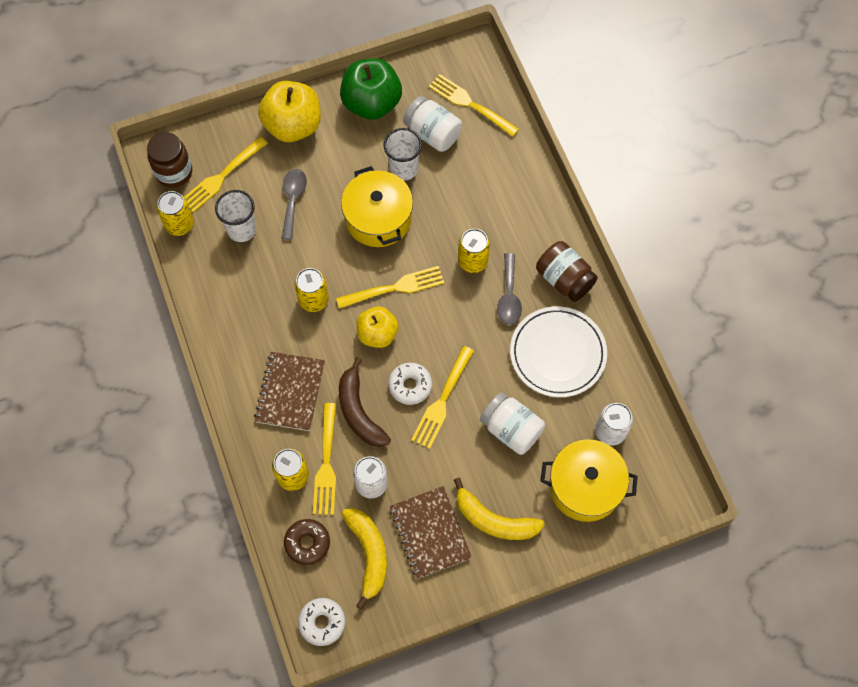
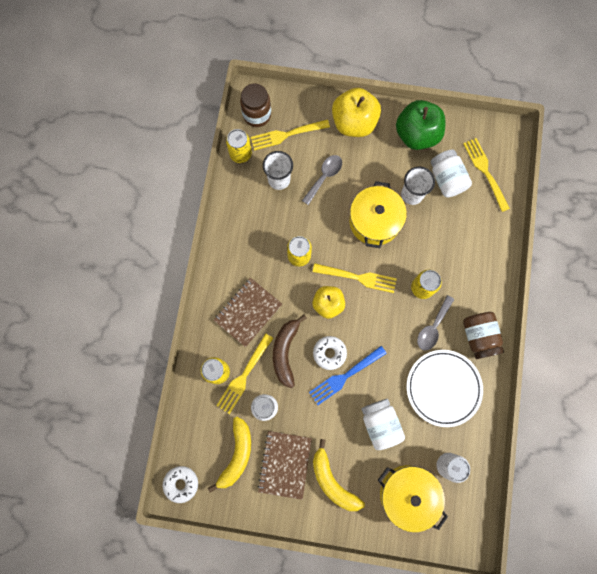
camera: 30 degrees right, 10 degrees up
brown donut [284,519,330,565] -> none
yellow fork [412,346,474,449] -> blue fork [309,346,387,405]

